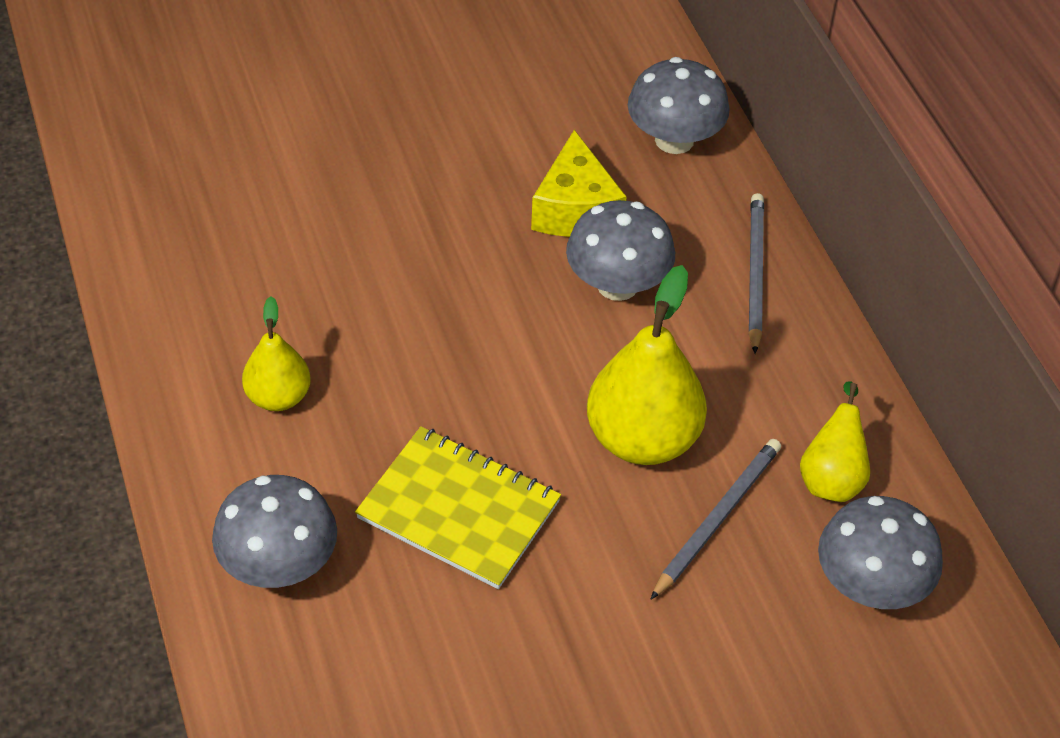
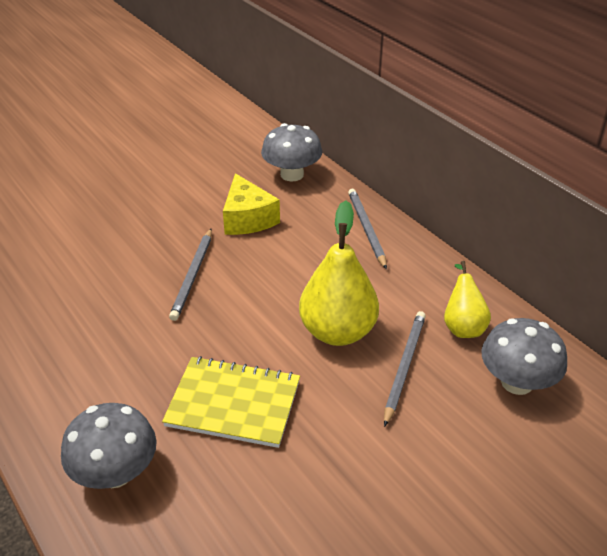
camera: 15 degrees left, 10 degrees down
yellow pear [242,296,311,411] -> none
grey mushroom [566,200,675,301] -> none
none -> grey pencil [169,229,212,321]

